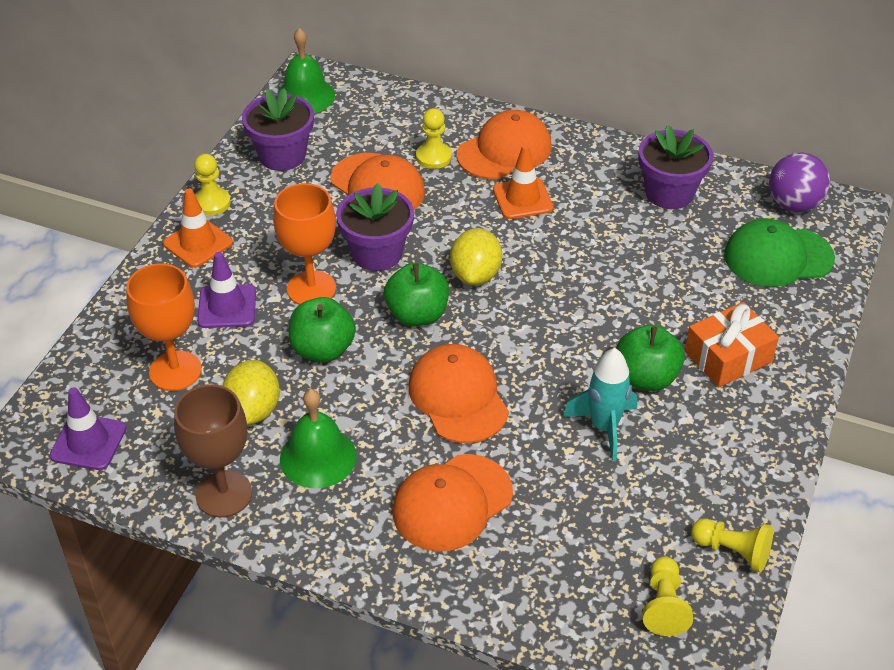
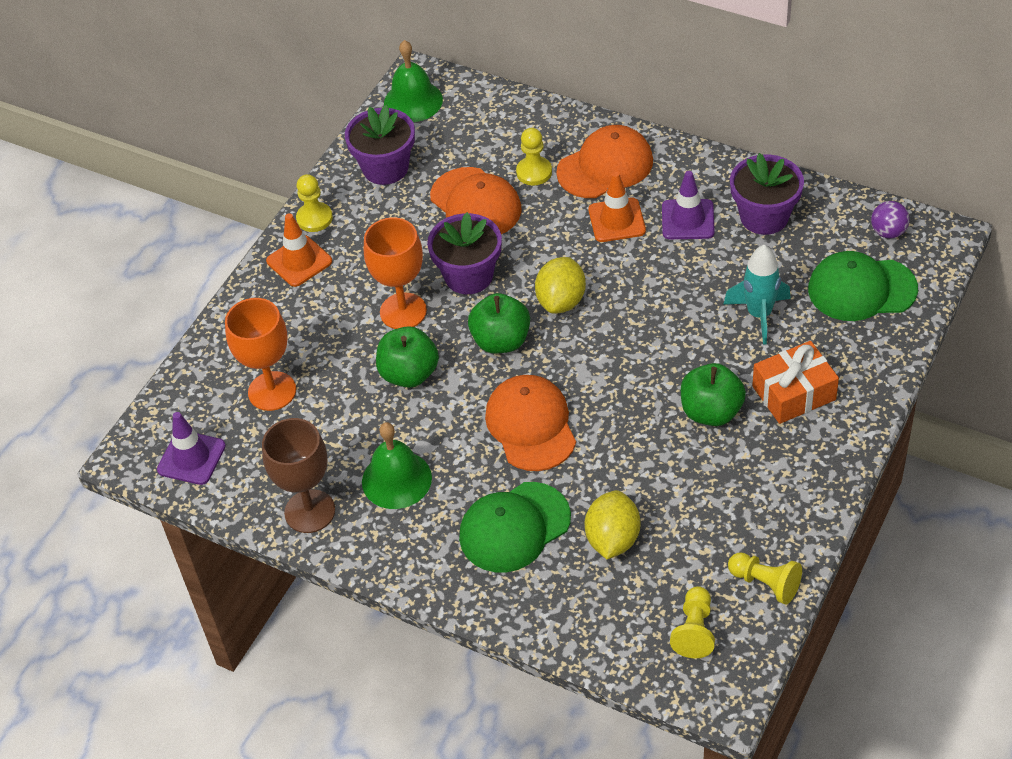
camera: 10 degrees right, 5 degrees up
purple traffic cone [197,252,256,328] -> purple traffic cone moved to [662,171,715,239]
yellow lemon [223,360,280,425] -> yellow lemon moved to [585,490,640,559]
orange cap [392,454,513,552] -> green cap [459,482,571,572]
turquoise rocket [563,348,637,462] -> turquoise rocket moved to [723,245,791,345]
purple ball [769,152,830,212] -> purple ball [871,201,909,238], size x0.63

